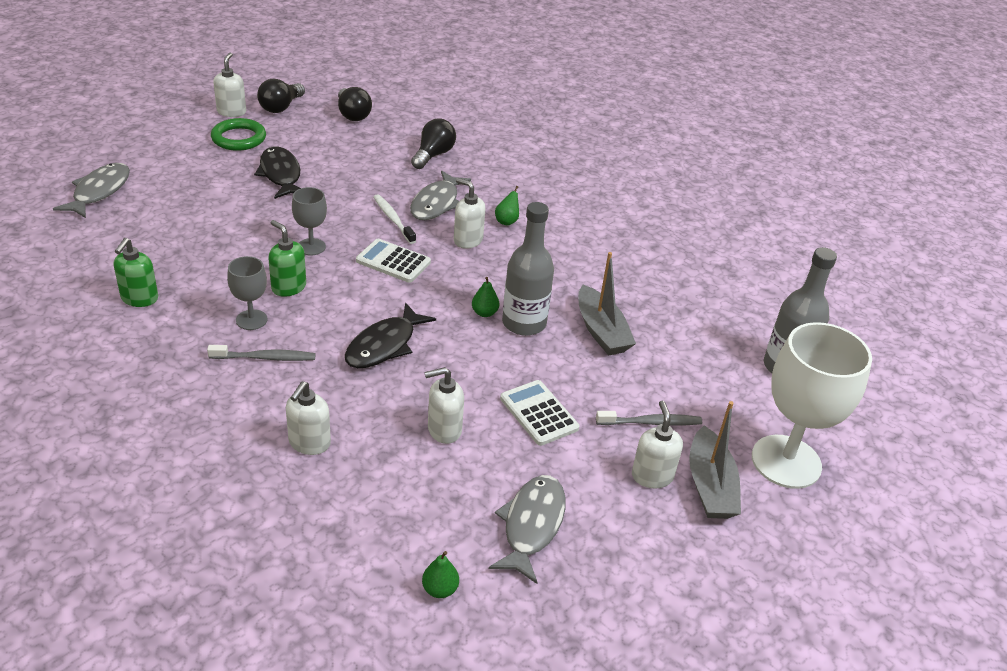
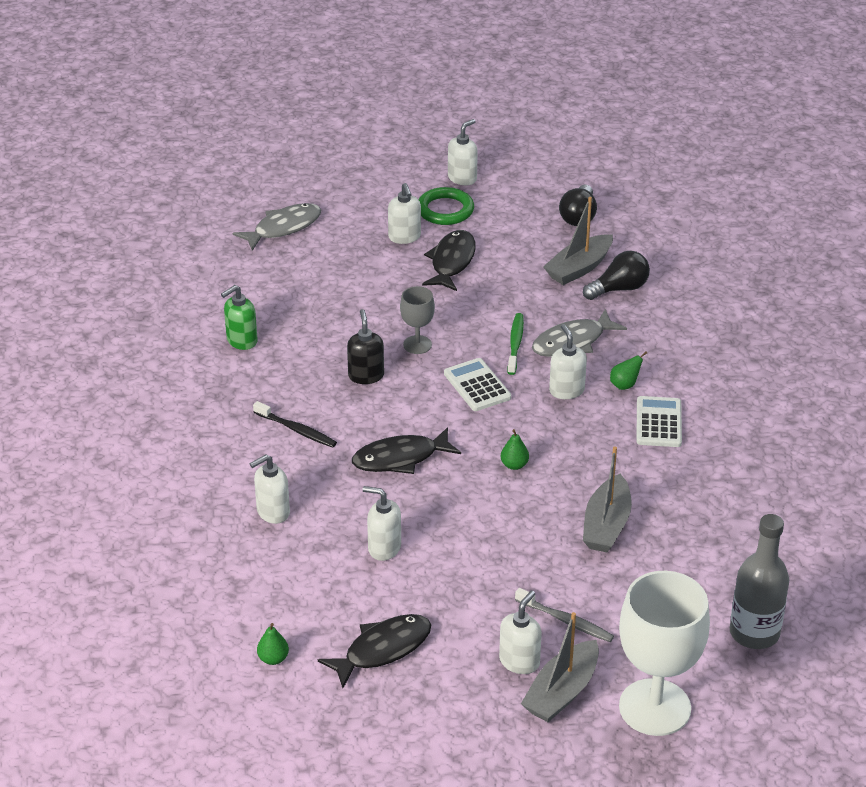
camera: 40 degrees right, 0 degrees up
grey toothbrush [207,345,316,361] -> black toothbrush [253,401,337,448]
grey goblet [227,256,267,330] -> none
black light bulb [257,79,305,113] -> none
green soap dispenser [268,220,306,297] -> black soap dispenser [347,309,384,384]
white toothbrush [374,194,416,244] -> green toothbrush [507,313,524,375]
grey fish [489,475,566,584] -> black fish [318,614,431,688]
white calculator [500,380,579,446] -> white calculator moved to [636,396,682,447]
grey bottle [502,202,554,336] -> none
none -> white soap dispenser [388,183,421,244]
none -> grey boat [543,197,613,285]

